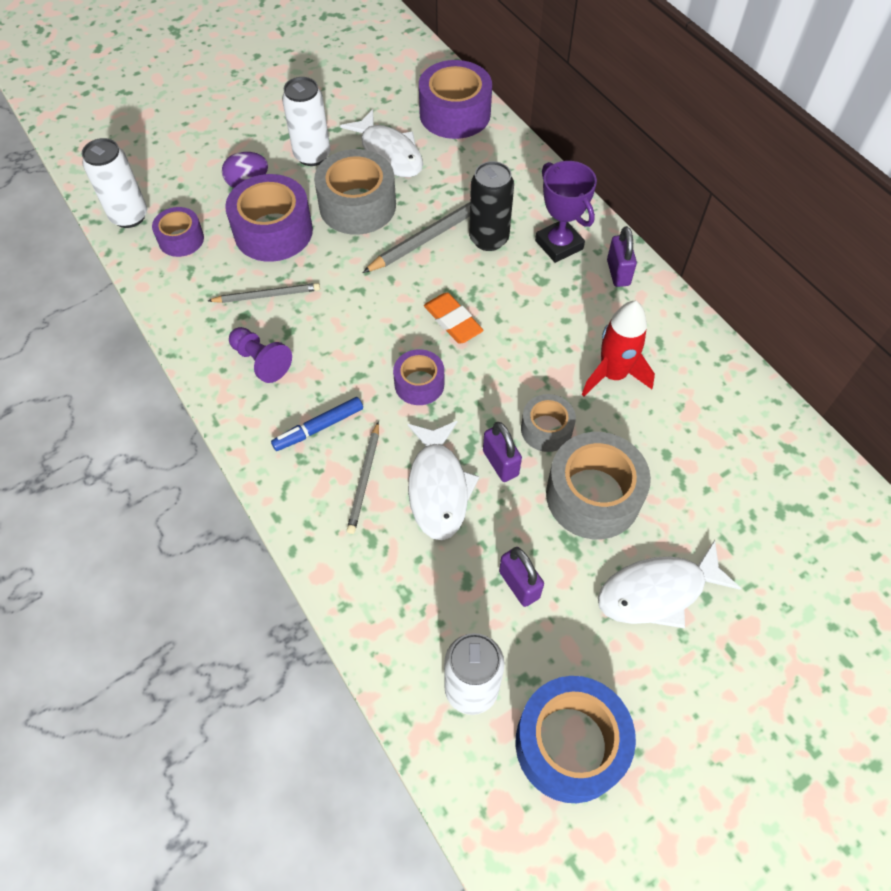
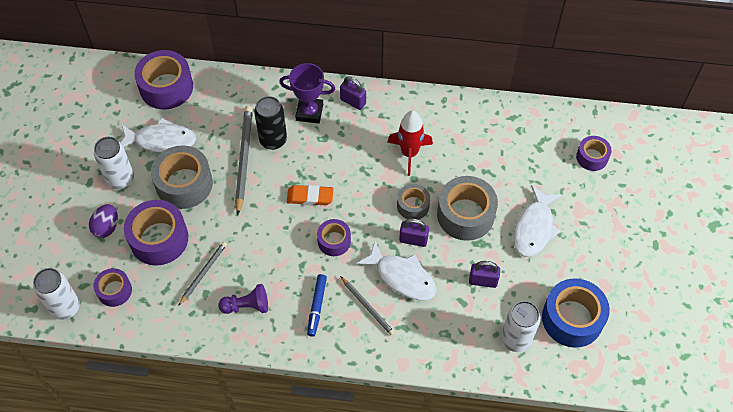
camera: 50 degrees left, 0 degrees up
none -> purple tape [576,136,612,171]

